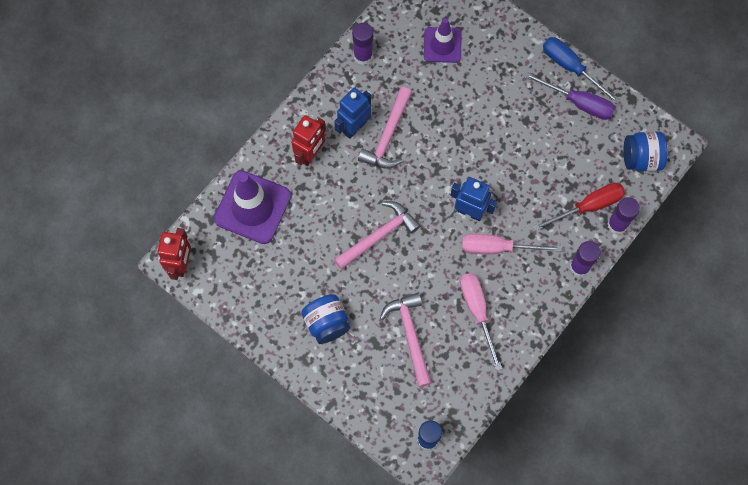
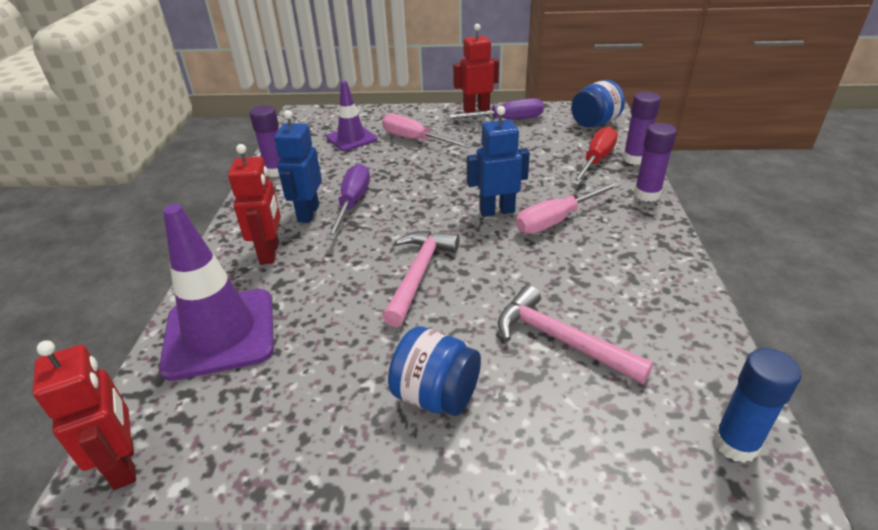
camera: 35 degrees left, 35 degrees down
pink hammer [358,87,412,169] -> purple screwdriver [326,163,370,240]
pink screwdriver [460,273,502,371] -> pink screwdriver moved to [382,114,472,149]
blue screwdriver [543,37,620,104] -> red robot [453,24,499,113]

